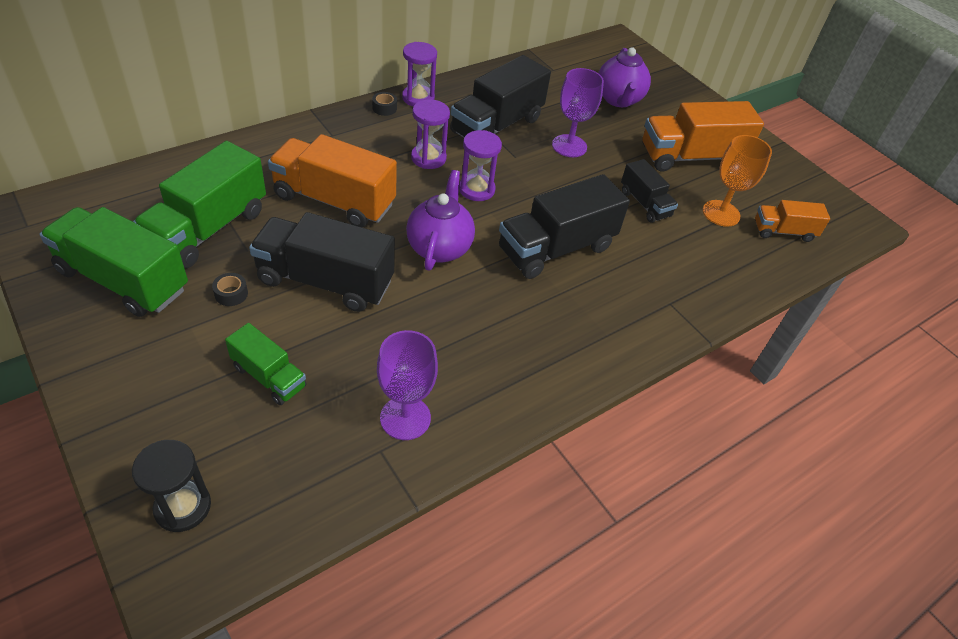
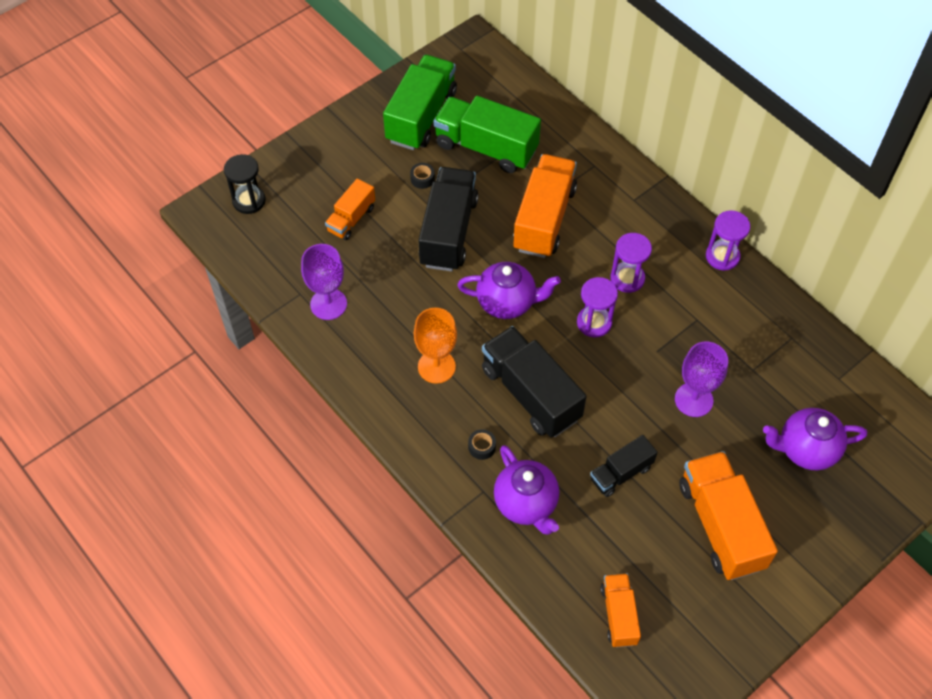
camera: 90 degrees right, 10 degrees up
green truck [225,323,307,405] -> orange truck [325,178,375,240]
black tape [372,92,397,116] -> black tape moved to [468,429,496,460]
black truck [450,55,551,138] -> none
orange goblet [703,135,772,227] -> orange goblet moved to [414,308,457,384]
none -> purple teapot [494,445,559,535]

